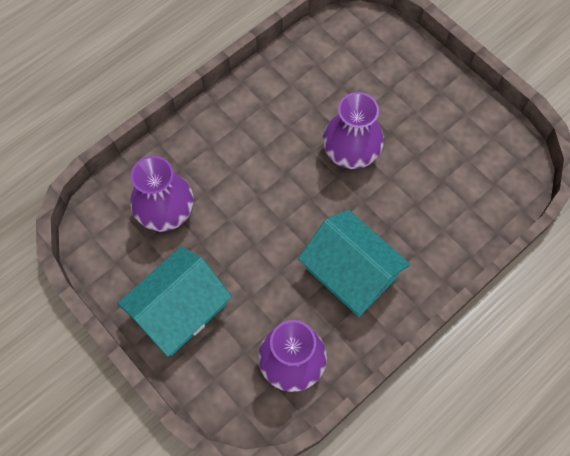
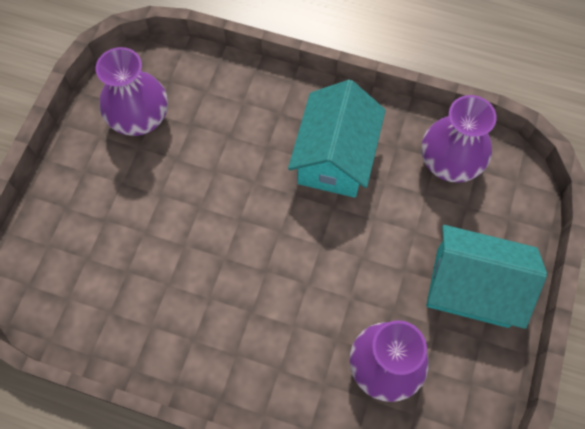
camera: 120 degrees left, 0 degrees up
purple vase [323,92,384,169] -> purple vase moved to [96,47,168,136]

